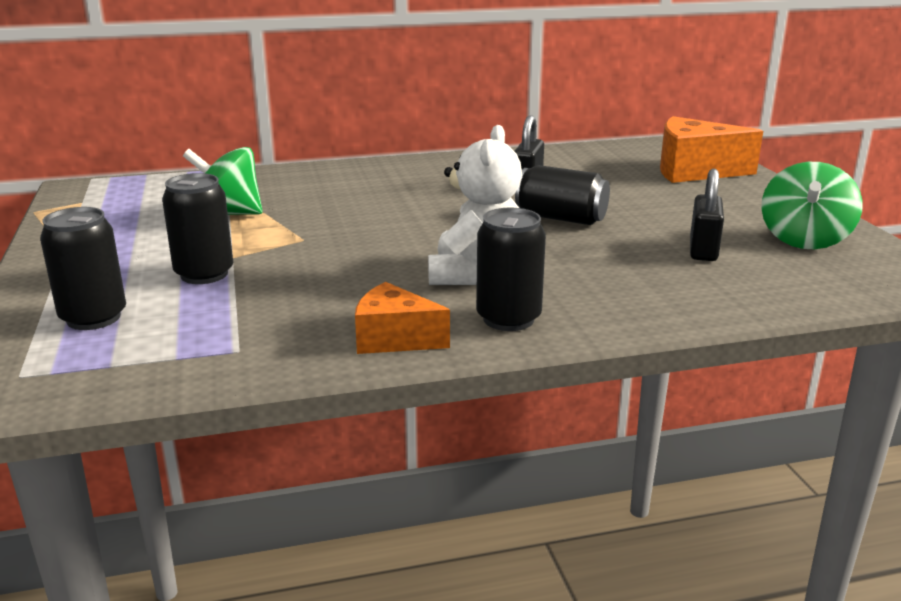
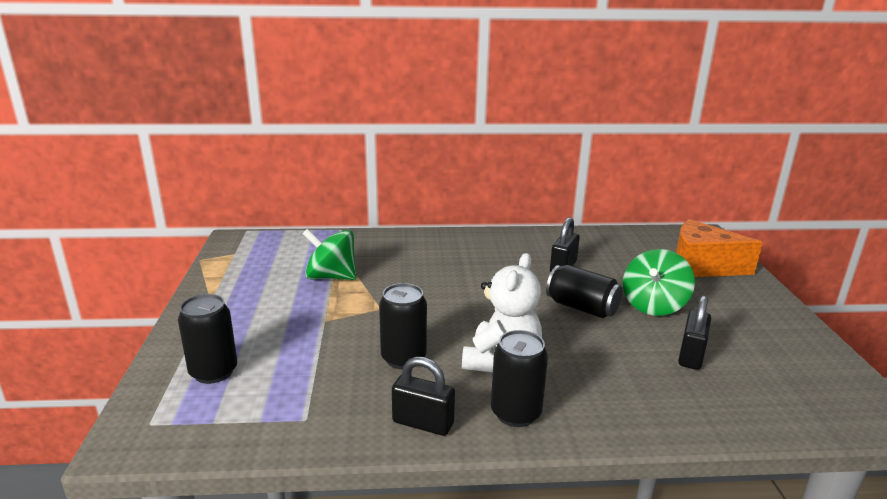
camera: 10 degrees right, 0 degrees up
black can [162,173,233,284] -> black can moved to [379,283,427,369]
orange cheese [355,282,450,354] -> black padlock [392,357,455,436]
green spinning top [761,162,863,249] -> green spinning top moved to [623,249,695,316]

